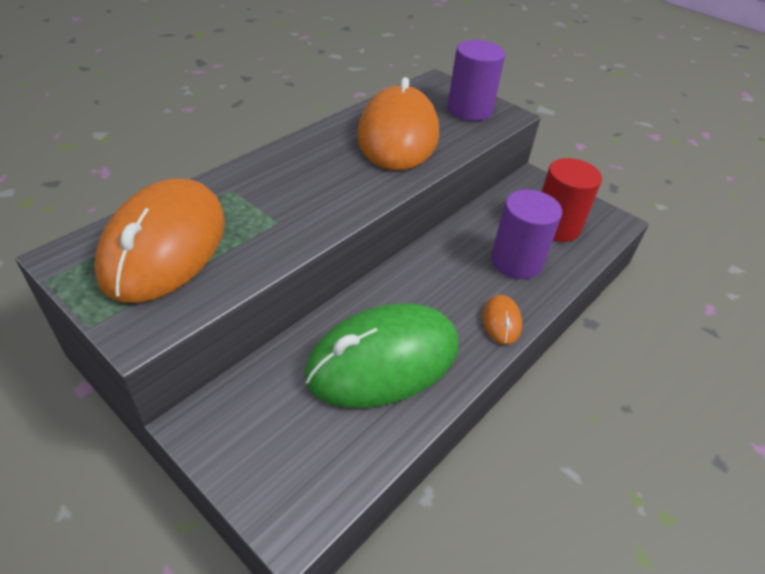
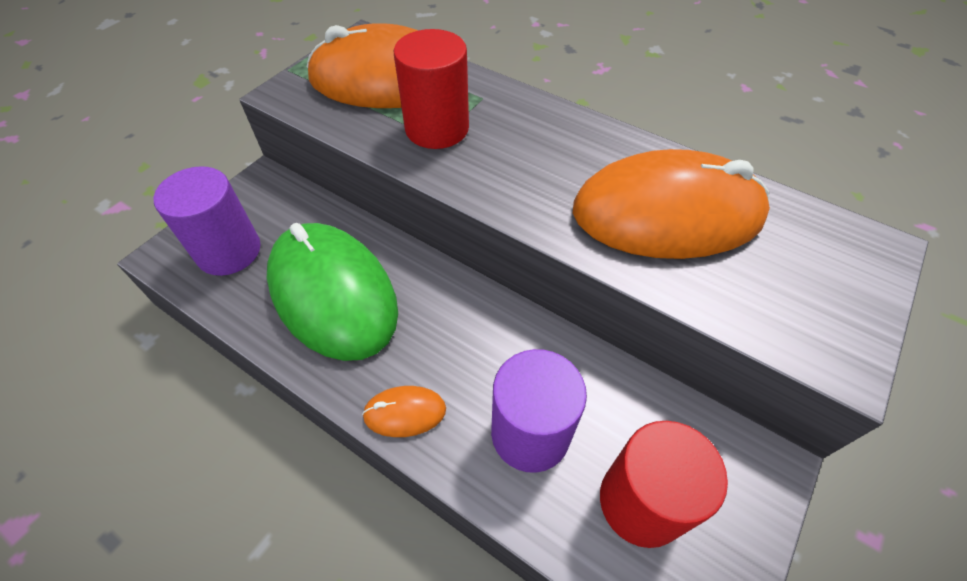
camera: 85 degrees right, 10 degrees up
purple cylinder [447,40,505,121] -> purple cylinder moved to [154,166,261,276]
none -> red cylinder [394,29,469,149]

